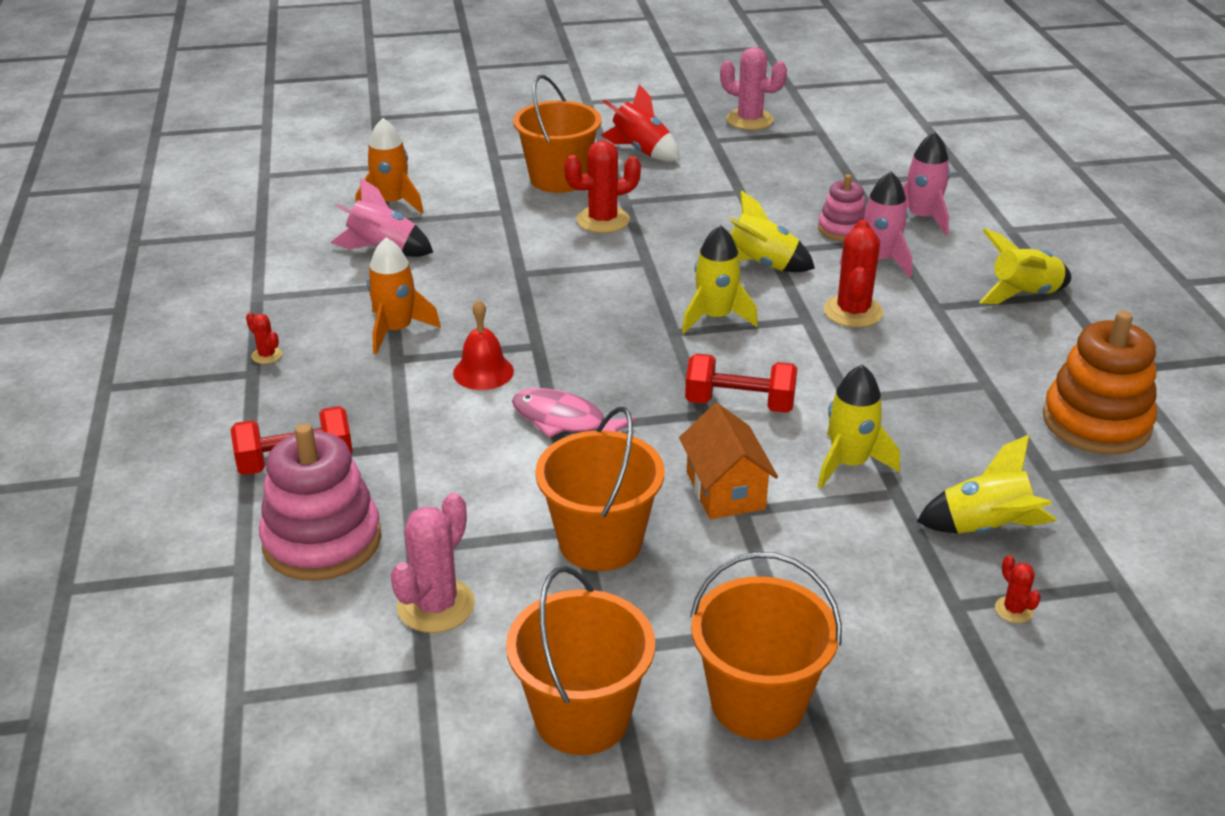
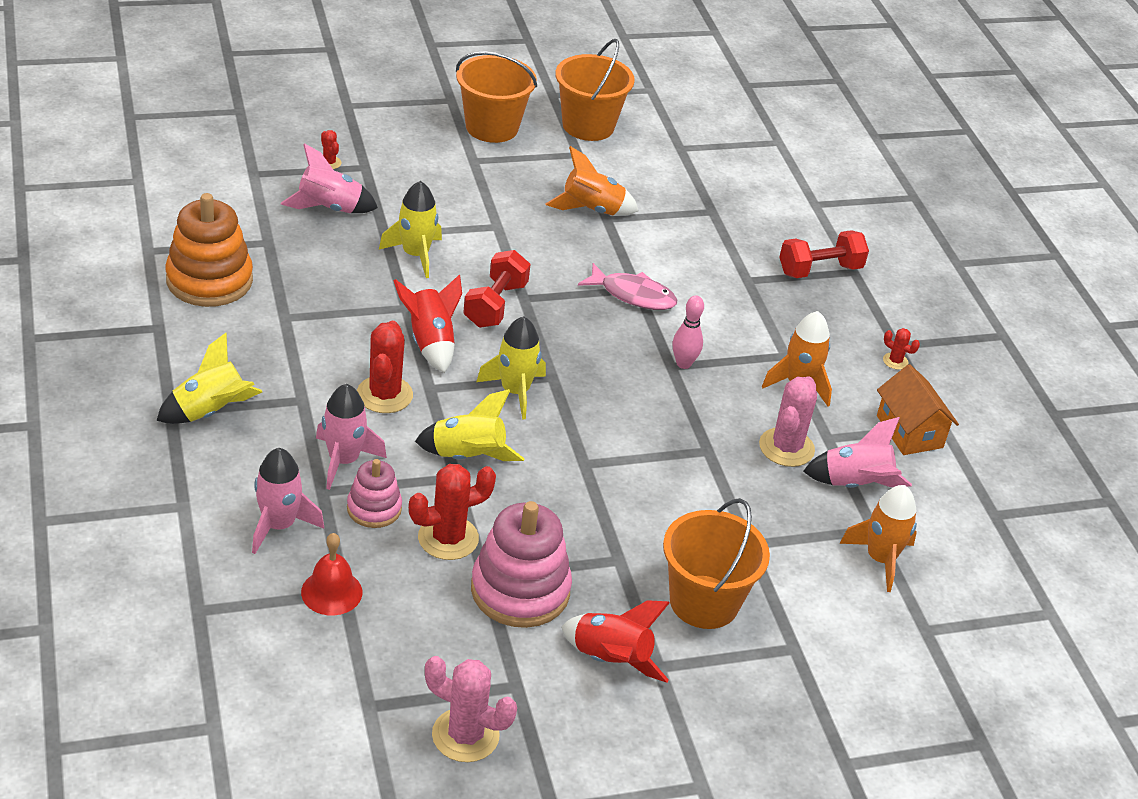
camera: 170 degrees right, 5 degrees up
pink stacking toy [259,423,381,581] -> pink stacking toy moved to [471,501,572,628]
pink cactus [391,493,475,633] -> pink cactus moved to [759,377,817,467]
red bell [453,299,514,390] -> red bell moved to [301,533,362,615]
orange bucket [535,407,664,571] -> orange rocket [545,146,639,216]
red cactus [564,140,641,233] -> red cactus moved to [409,464,496,560]
orange house [679,403,778,519] -> orange house moved to [877,364,959,455]
red dumbbell [685,353,797,413] -> red dumbbell turned 75 degrees counterclockwise [463,250,530,328]
yellow rocket [917,435,1057,534] -> pink rocket [281,143,378,213]
none -> red rocket [393,274,462,373]
none -> pink bowling pin [673,296,704,369]

